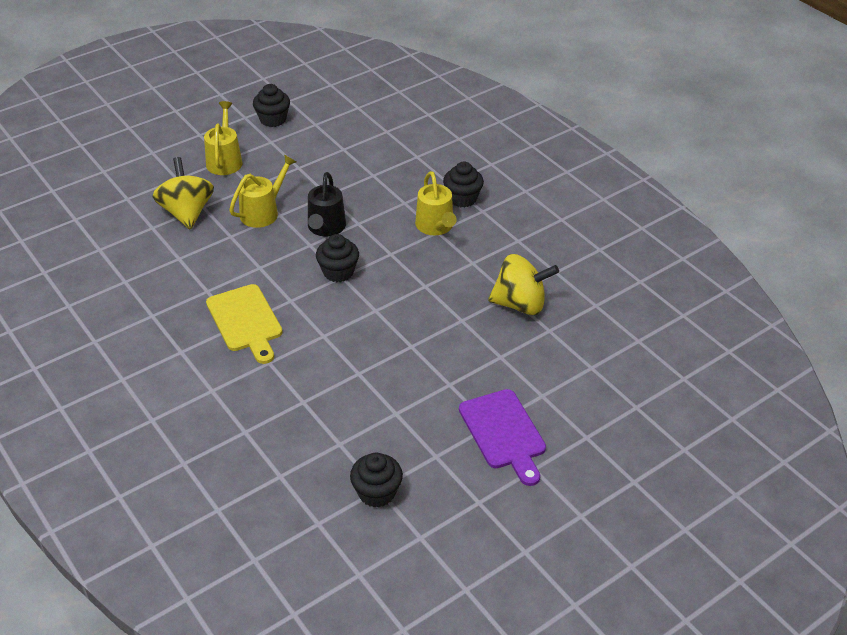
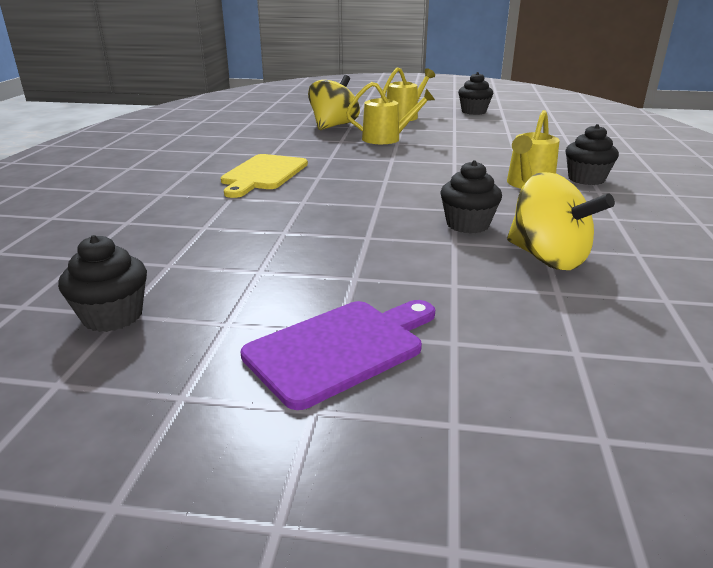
camera: 45 degrees right, 15 degrees down
black watering can [308,172,346,236] -> none
black cupcake [316,234,359,282] -> black cupcake moved to [440,160,502,234]
purple cutting board [459,389,546,486] -> purple cutting board turned 150 degrees counterclockwise [241,300,435,410]

